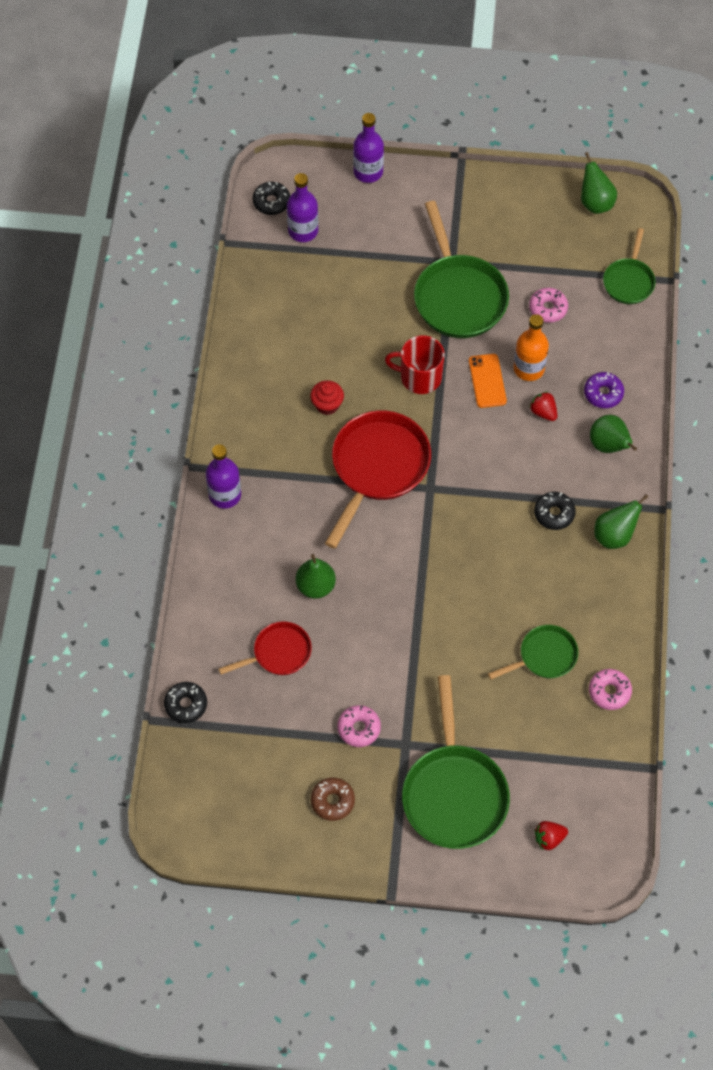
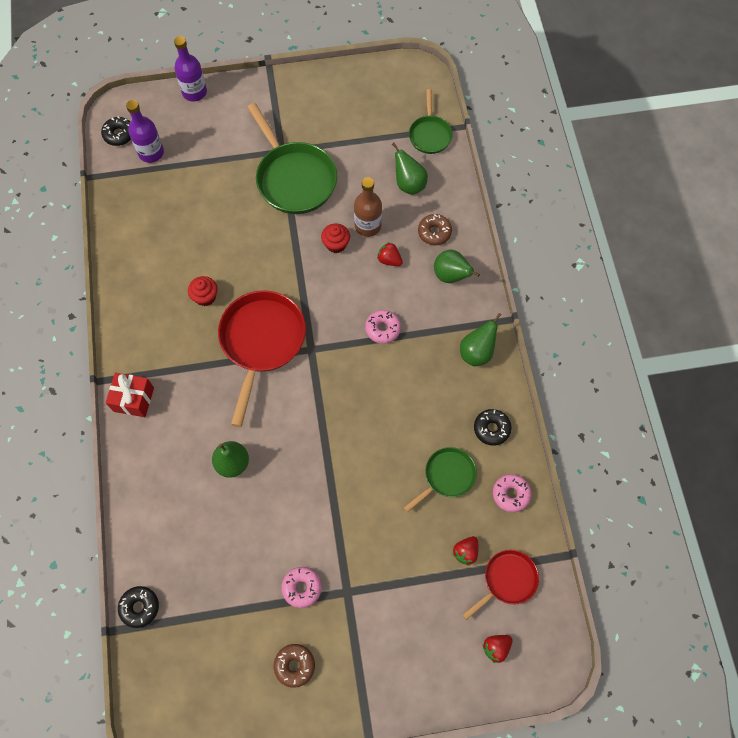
camera: 15 degrees left, 5 degrees up
purple bottle [206,444,241,509] -> red gift [106,373,154,417]
red pan [219,622,312,675] -> red pan moved to [462,550,539,620]
red mug [385,335,445,394] -> none
green pan [402,675,510,849] -> none
orange phone [469,354,507,408] -> red cupcake [321,224,350,253]
orange bottle [513,314,549,381] -> brown bottle [354,177,382,237]
pink donut [529,288,568,323] -> pink donut moved to [365,310,401,344]
black donut [534,492,576,530] -> black donut moved to [474,409,512,446]
green pear [581,152,617,214] -> green pear moved to [392,143,428,195]
purple donut [584,372,624,408] -> brown donut [418,214,452,245]
none -> red strawberry [453,536,478,566]

